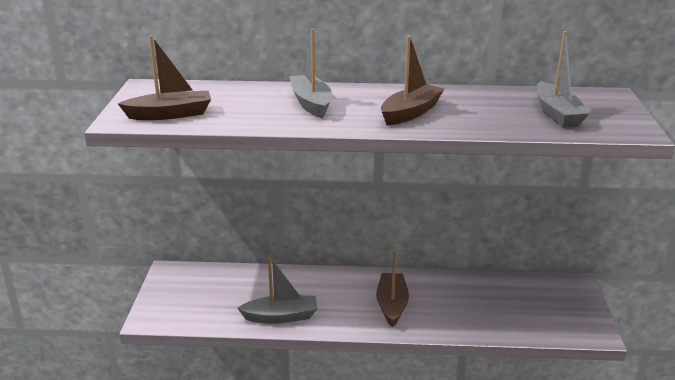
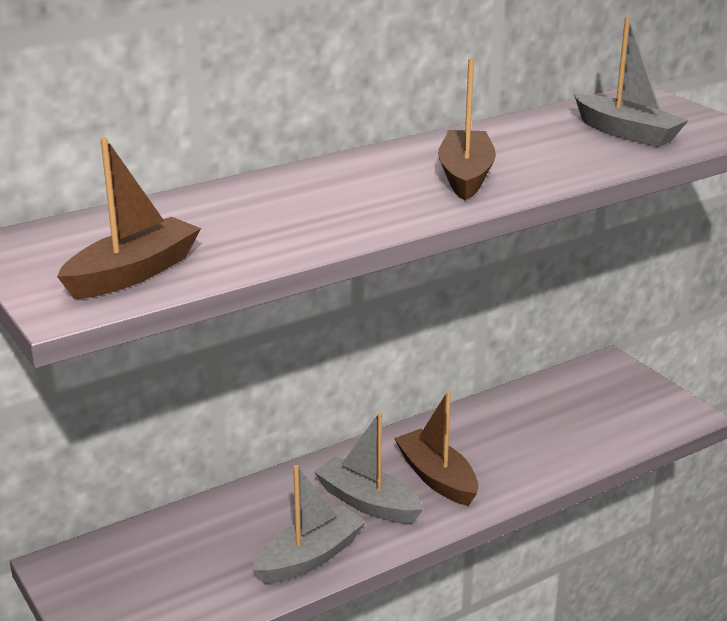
camera: 35 degrees left, 0 degrees up
grey boat [289,28,332,118] -> grey boat moved to [314,413,423,524]

